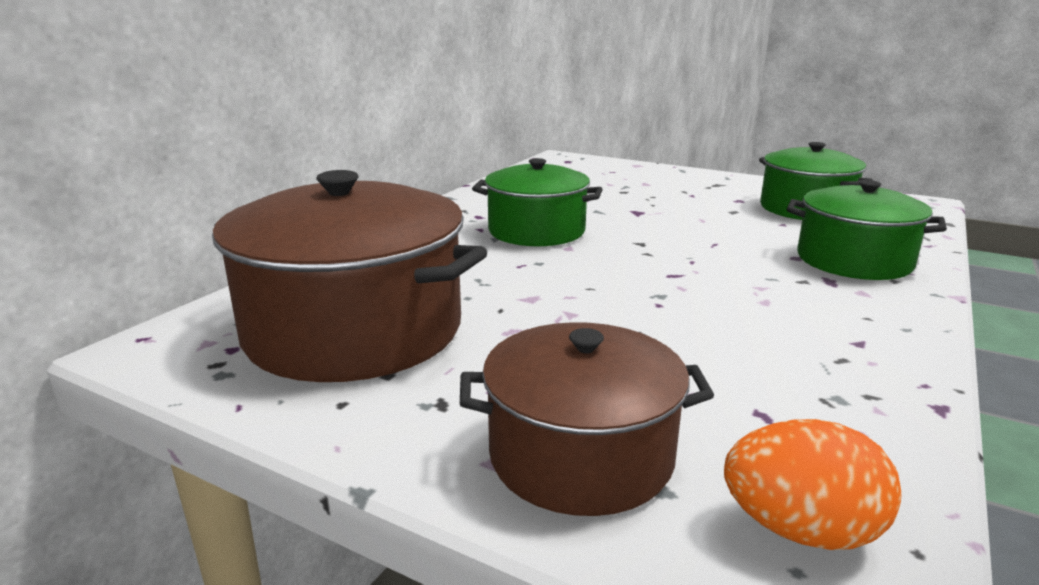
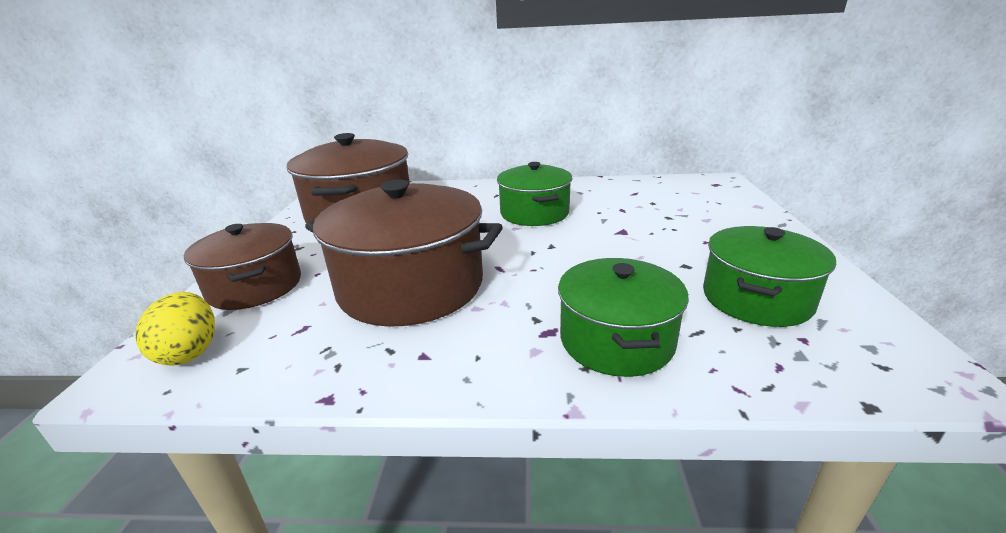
camera: 65 degrees right, 5 degrees up
orange egg [724,419,901,550] -> yellow egg [135,292,215,366]
none -> brown pot [305,180,503,327]

